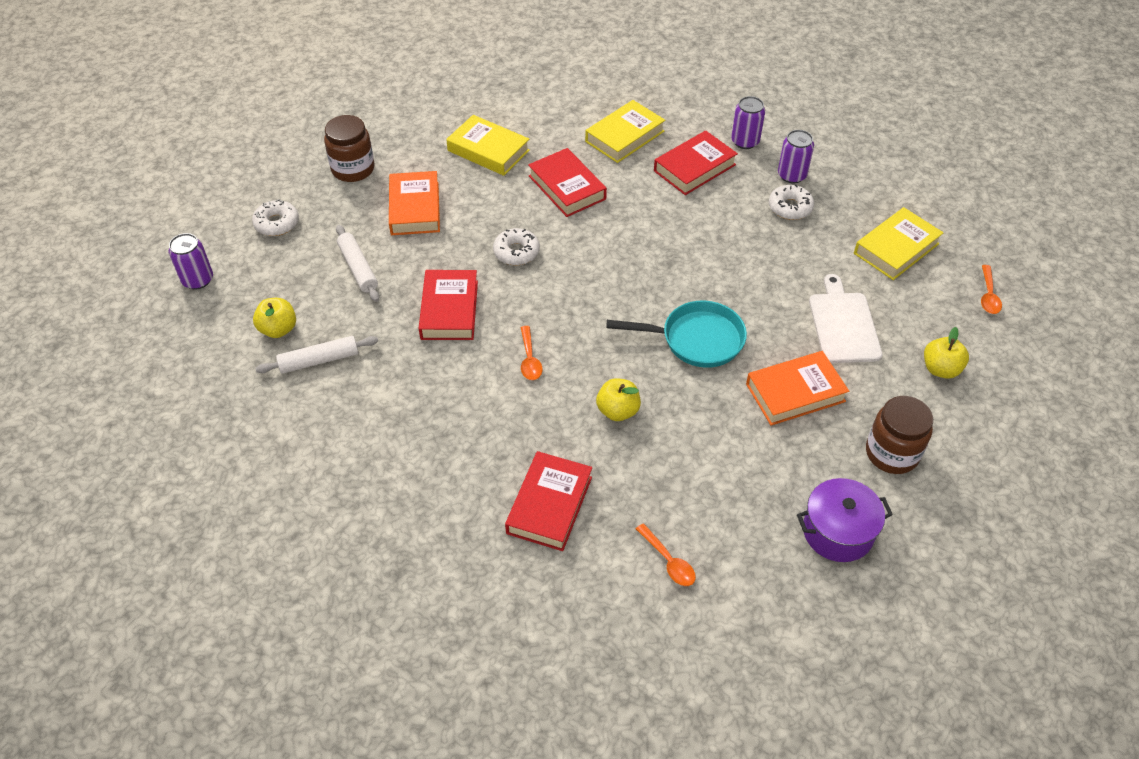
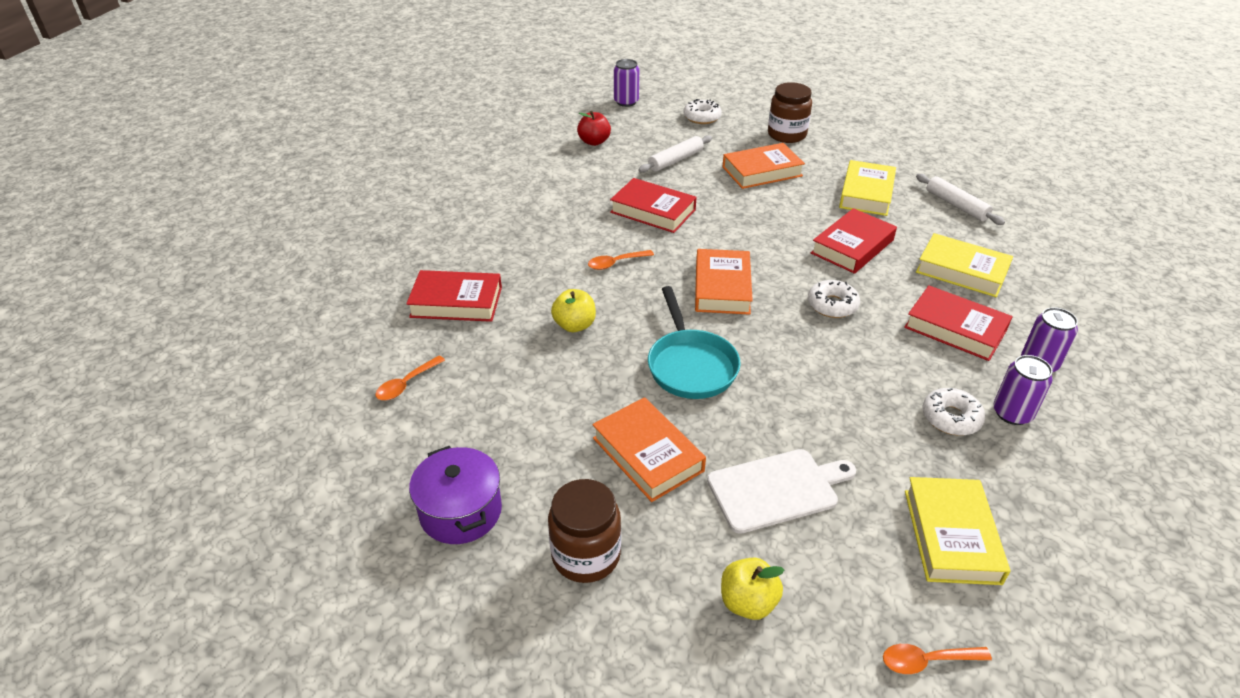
camera: 75 degrees right, 10 degrees down
yellow apple [253,298,296,338] -> red apple [577,111,611,146]
white rolling pin [256,336,378,374] -> white rolling pin moved to [916,174,1005,225]
red book [419,270,478,340] -> red book turned 45 degrees clockwise [610,178,697,233]
white donut [493,228,540,265] -> white donut moved to [808,280,860,318]
yellow book [854,207,944,280] -> yellow book turned 60 degrees clockwise [905,477,1010,585]
none -> orange book [695,249,753,315]

